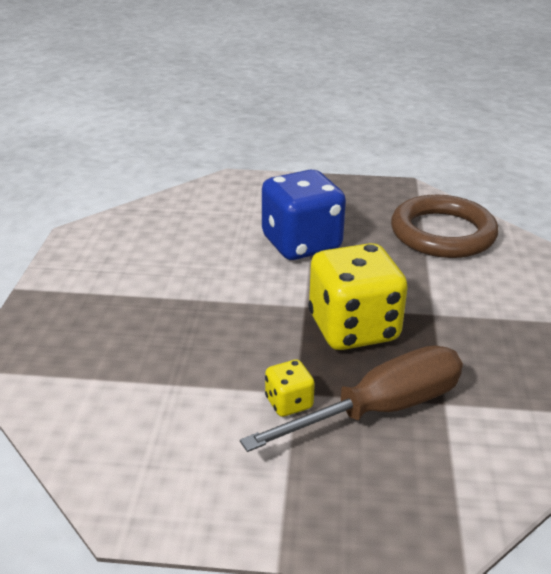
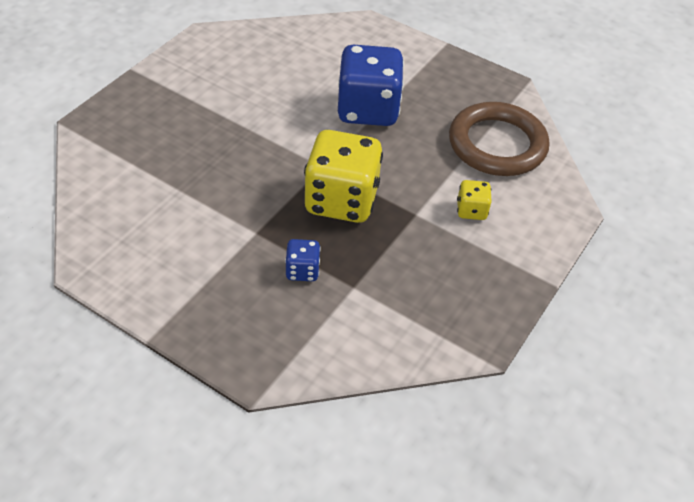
camera: 25 degrees right, 15 degrees up
brown screwdriver [240,345,463,452] -> blue dice [285,239,321,281]
yellow dice [265,360,315,417] -> yellow dice moved to [457,180,491,220]

